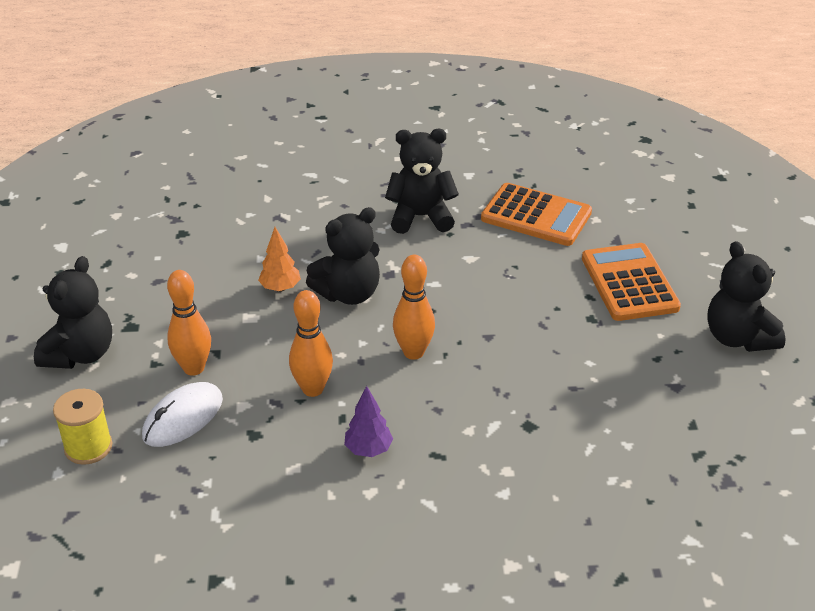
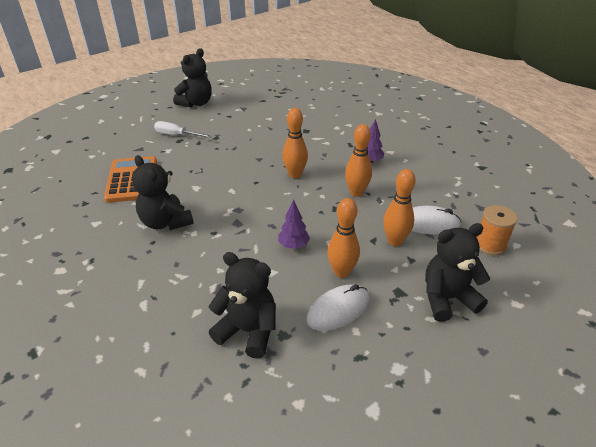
camera: 125 degrees left, 0 degrees up
yellow spool [53,389,113,465] -> orange spool [476,205,518,255]
orange tree [258,227,301,292] -> purple tree [278,200,310,249]
black teddy bear [306,207,380,305] -> black teddy bear moved to [208,252,276,359]
orange calculator [582,243,681,321] -> white screwdriver [154,121,212,138]
none -> white mouse [306,285,369,331]
none -> orange bowling pin [327,198,360,278]

